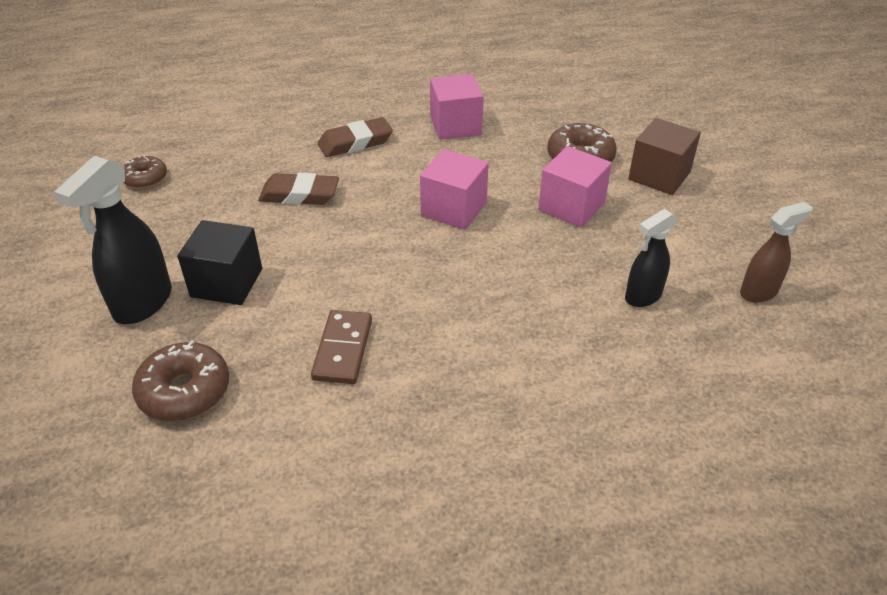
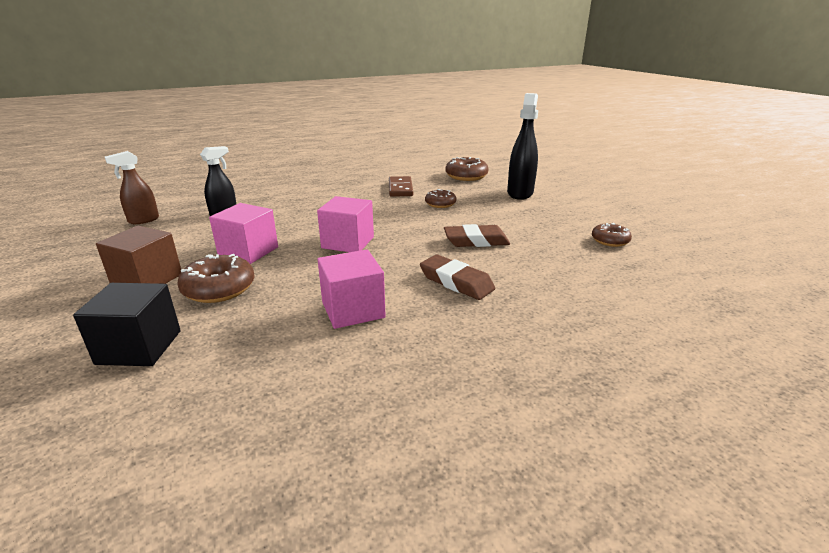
camera: 170 degrees right, 15 degrees down
black cube [177,220,262,305] -> black cube moved to [73,283,181,366]
brown eraser [318,117,393,157] -> brown eraser turned 75 degrees clockwise [420,255,495,300]
none -> brown donut [425,189,456,208]

